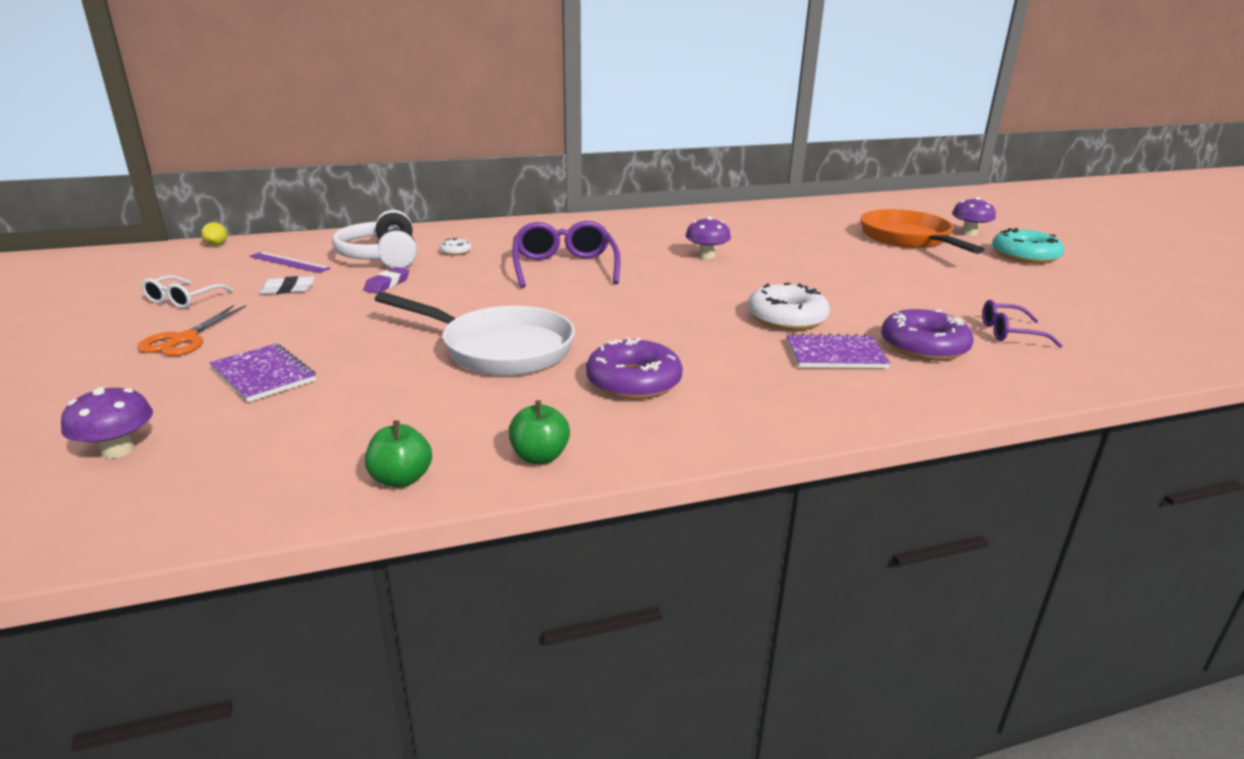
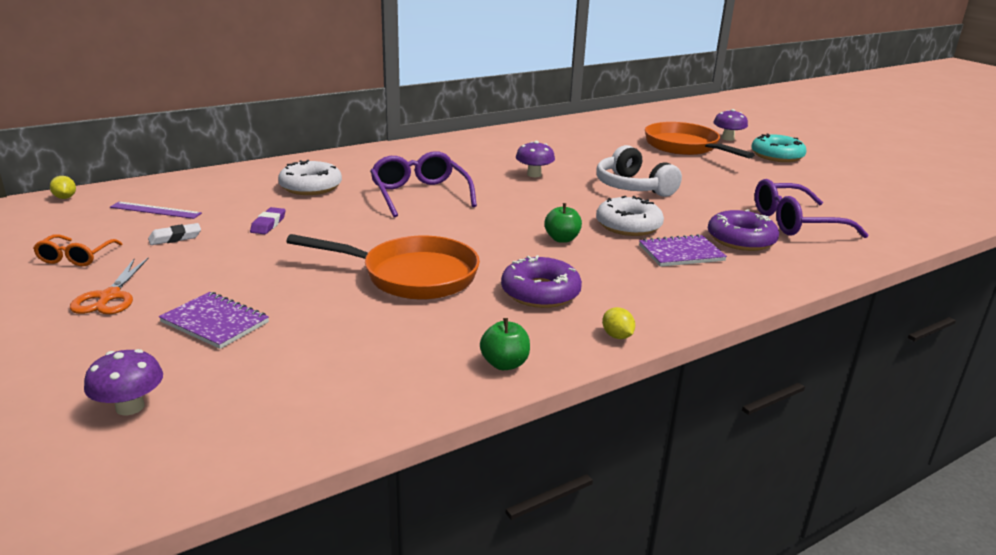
camera: 15 degrees left, 0 degrees up
white glasses [141,275,234,308] -> orange glasses [33,234,122,266]
white headphones [332,210,417,268] -> white headphones moved to [597,145,682,197]
green apple [365,420,432,488] -> green apple moved to [544,203,582,243]
white pan [375,292,575,376] -> orange pan [286,234,480,300]
white donut [440,238,472,255] -> white donut [278,160,342,195], size x2.10
purple glasses [982,300,1063,348] -> purple glasses [755,179,868,238], size x1.75
none -> yellow lemon [602,307,635,339]

